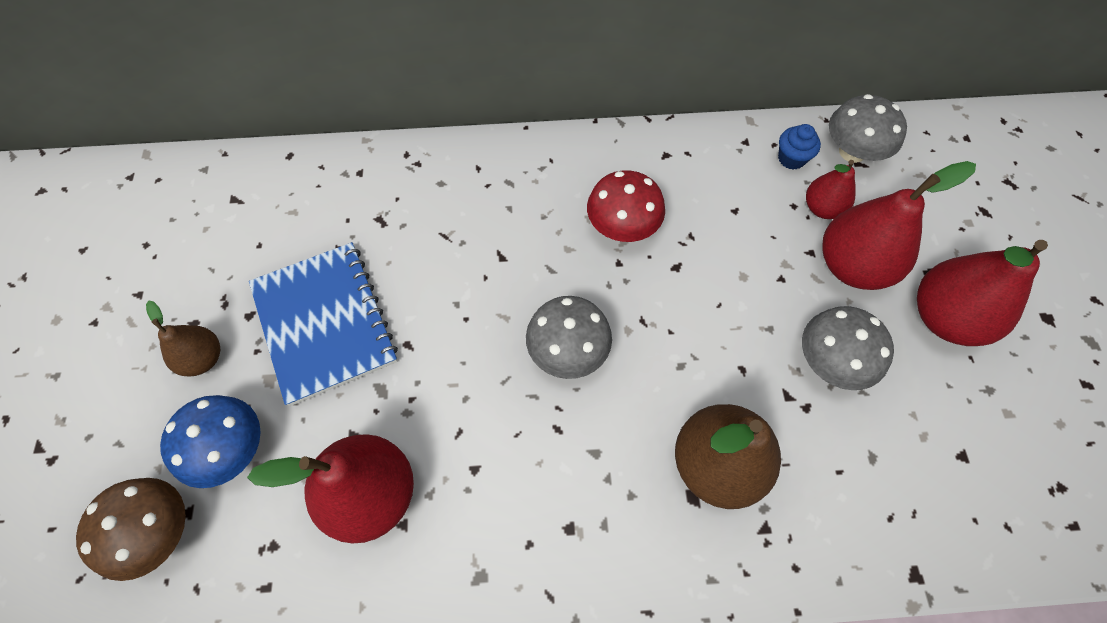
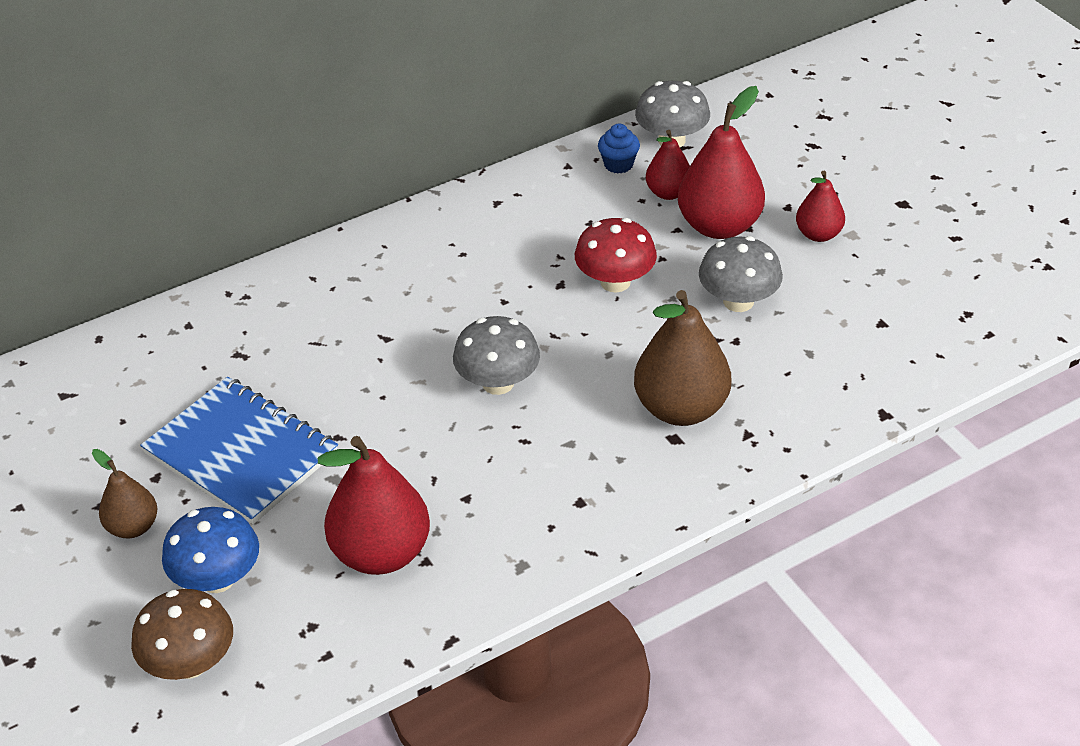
camera: 25 degrees left, 20 degrees down
red mushroom [587,170,665,242] -> red mushroom moved to [575,218,657,292]
red pear [917,240,1048,346] -> red pear [796,171,845,242], size x0.56

